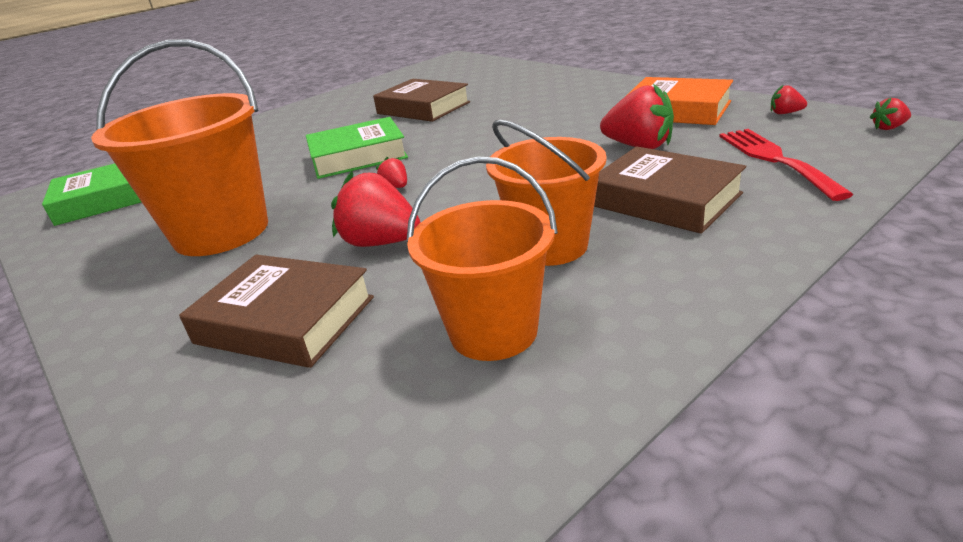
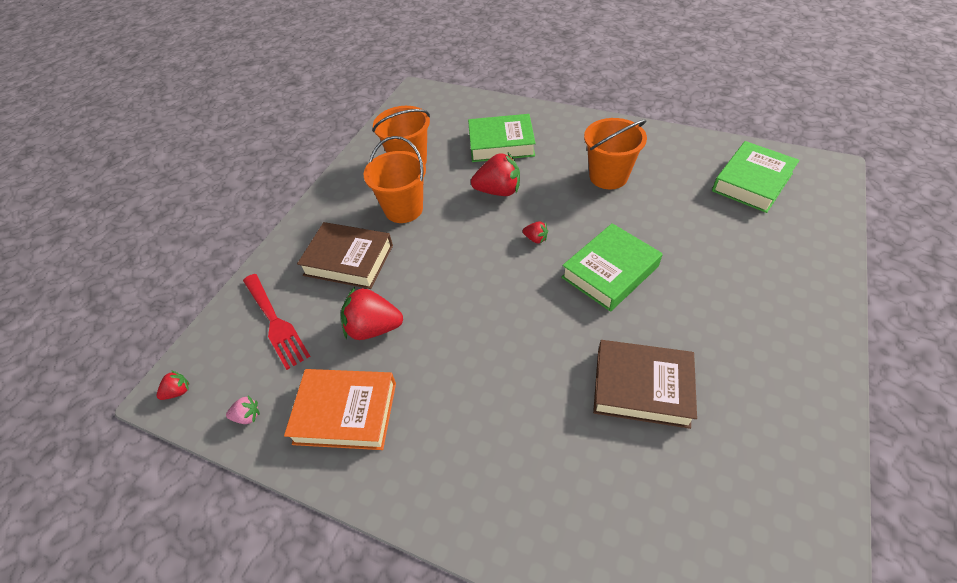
camera: 155 degrees right, 20 degrees up
orange bucket [91,39,268,256] -> orange bucket [584,118,647,189], size x0.66
brown book [179,255,374,368] -> green book [468,114,536,162]
red strawberry [771,85,807,114] -> pink strawberry [226,396,260,424]

